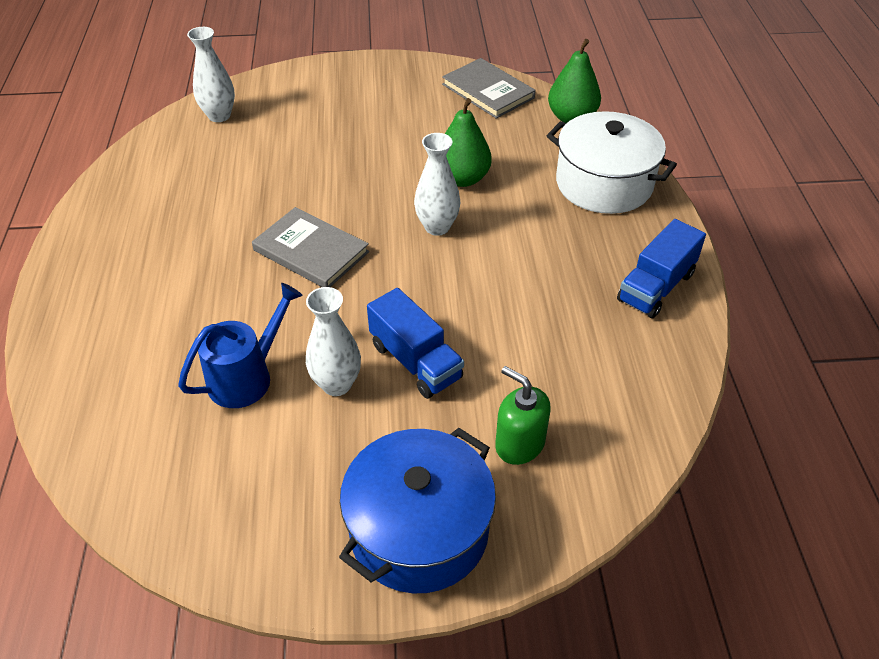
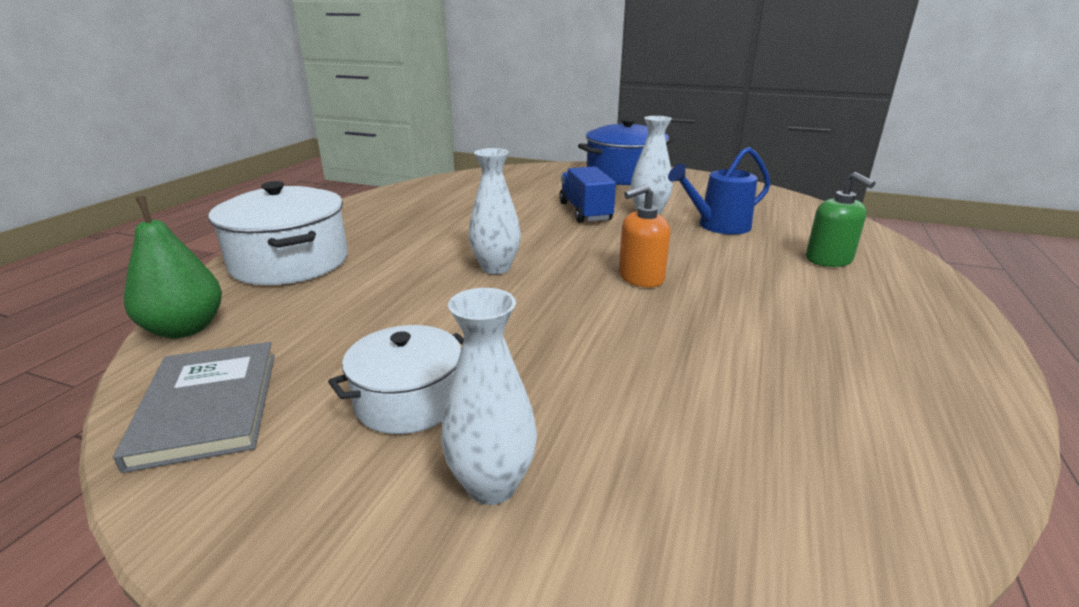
camera: 155 degrees left, 20 degrees down
white vase [187,27,235,122] -> white vase moved to [441,288,537,505]
grey book [252,207,369,287] -> orange soap dispenser [619,185,670,288]
green pear [445,98,492,187] -> none
green soap dispenser [495,366,551,465] -> green soap dispenser moved to [806,172,876,267]
blue truck [617,219,706,318] -> none
none -> white pot [328,325,464,434]

